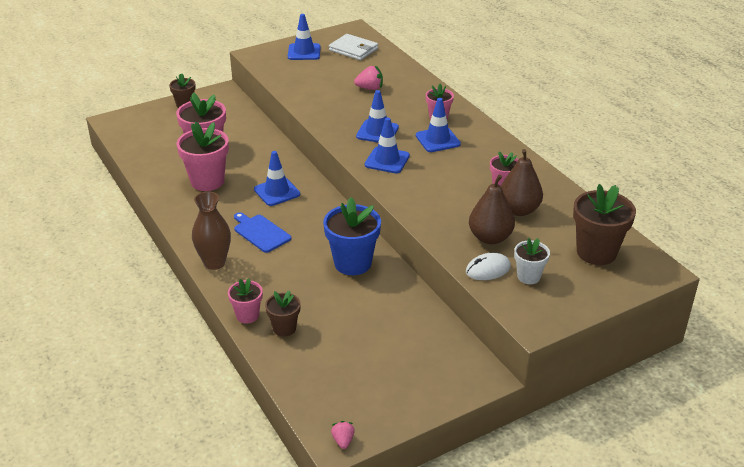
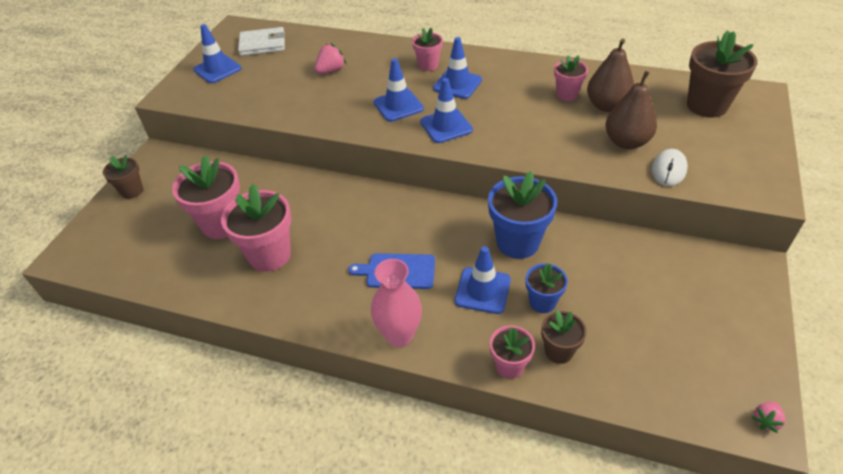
camera: 40 degrees left, 10 degrees up
brown vase [192,191,231,270] -> pink vase [371,259,422,347]
blue traffic cone [254,151,300,206] -> blue traffic cone moved to [455,246,511,314]
pink strawberry [331,421,355,449] -> pink strawberry turned 90 degrees counterclockwise [752,402,785,433]
white flower pot [514,238,550,284] -> none
none -> blue flower pot [526,263,568,313]

